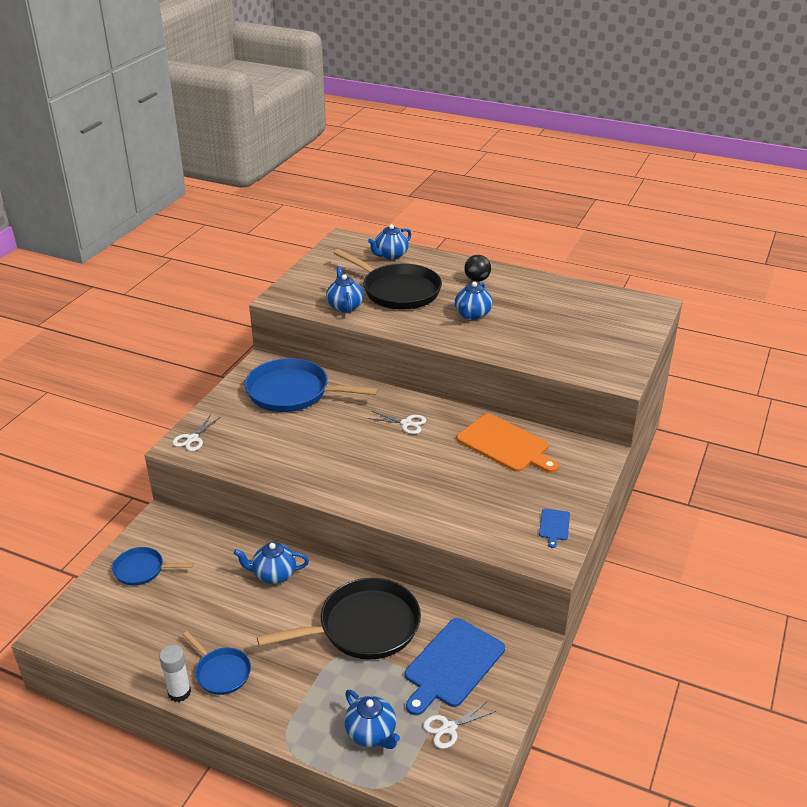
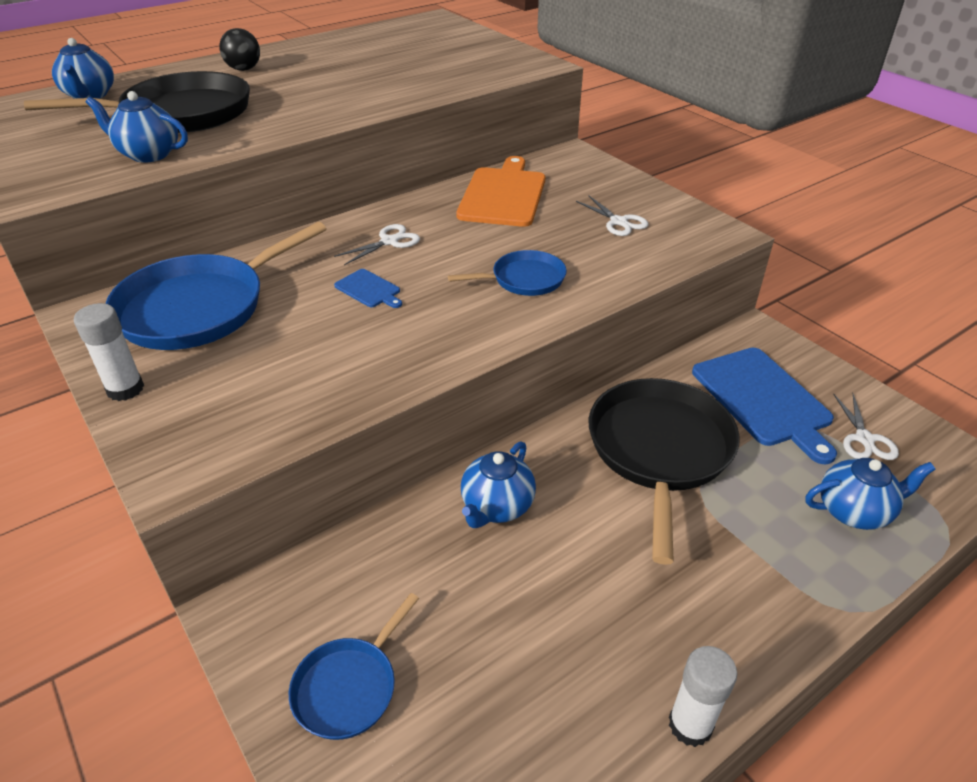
camera: 60 degrees left, 5 degrees up
white scissors [172,416,220,451] -> white scissors moved to [576,196,648,236]
blue pan [183,631,251,695] -> blue pan moved to [448,250,567,296]
blue teapot [455,281,492,320] -> none
orange cutting board [457,414,558,473] -> orange cutting board turned 60 degrees counterclockwise [456,156,545,227]
blue cutting board [539,509,570,548] -> blue cutting board moved to [334,269,402,308]
none -> white glue stick [74,303,144,401]

